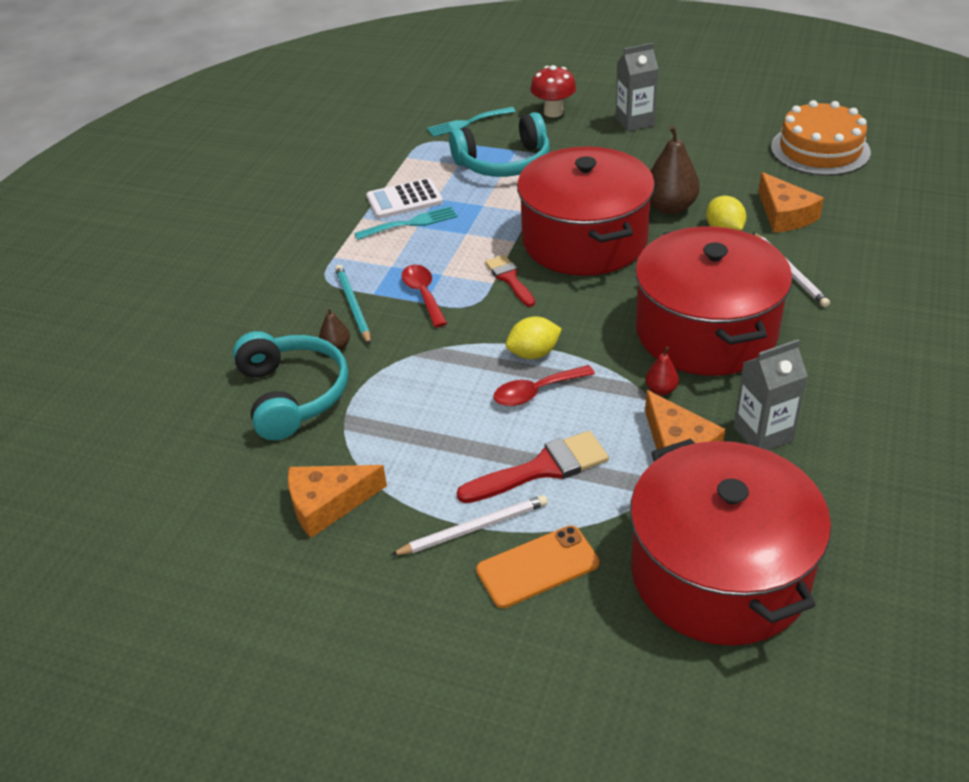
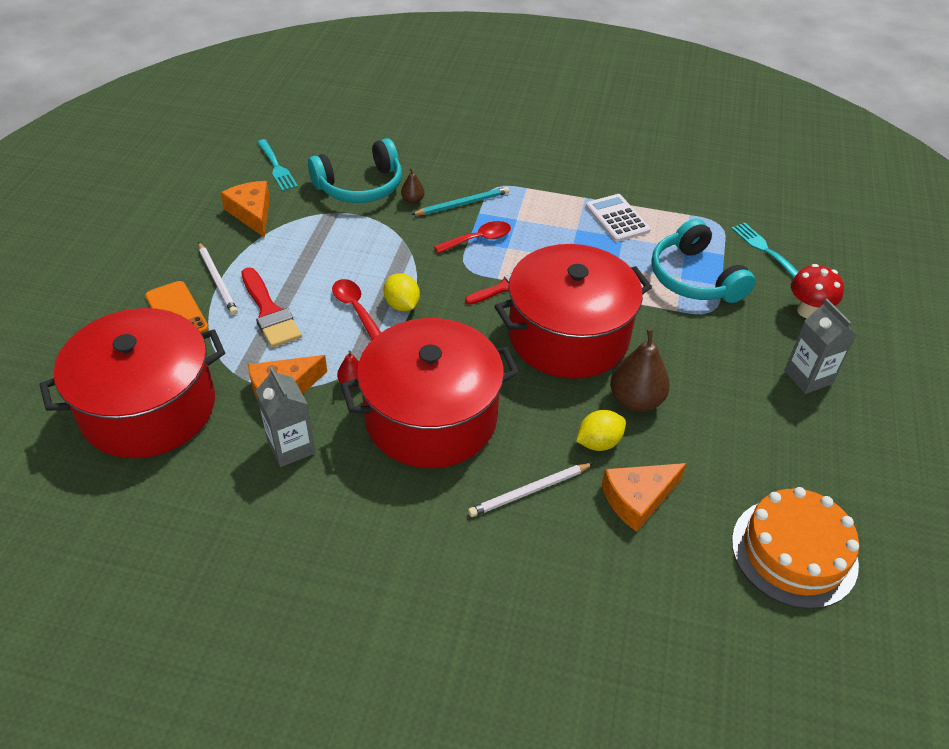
camera: 80 degrees right, 5 degrees up
turquoise fork [354,206,457,240] -> turquoise fork moved to [257,139,298,191]

